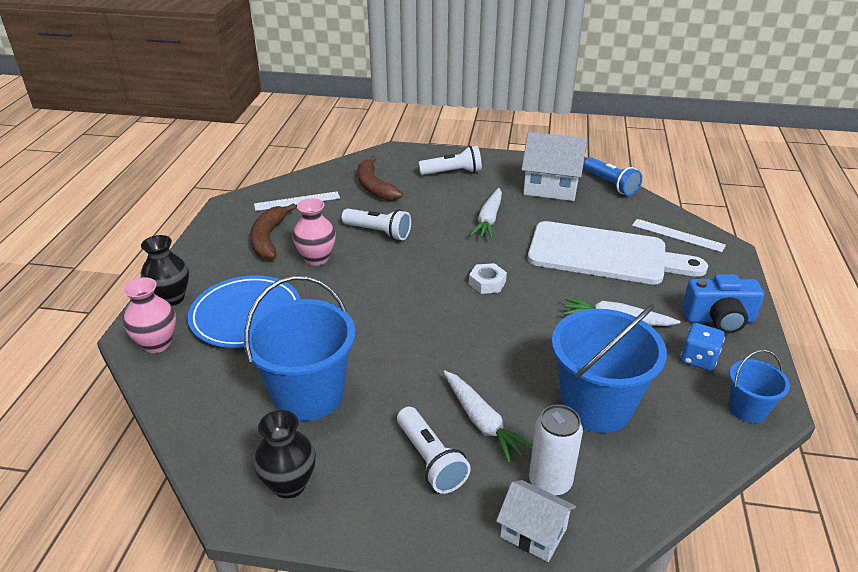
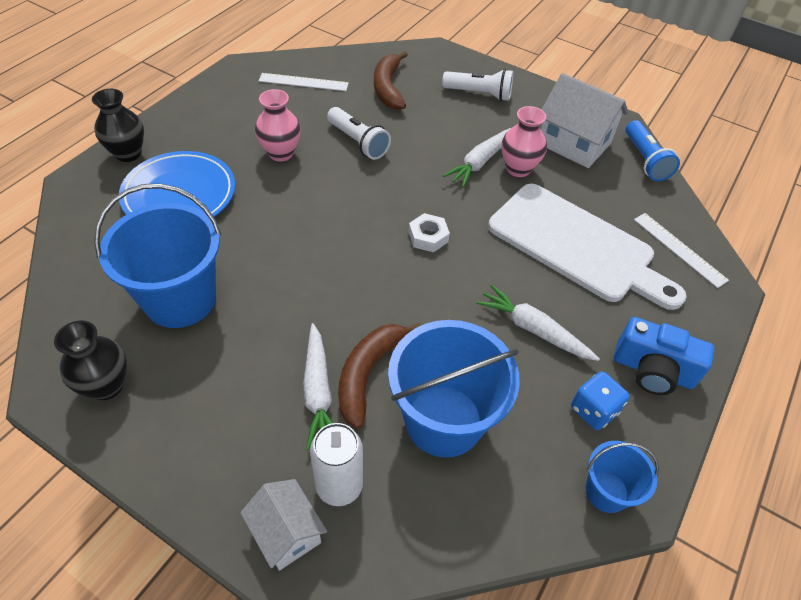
camera: 20 degrees right, 15 degrees up
pink vase [123,277,176,353] -> pink vase moved to [501,106,547,177]
brown banana [250,203,296,260] -> brown banana moved to [338,323,421,429]
white flashlight [397,407,471,494] -> none

